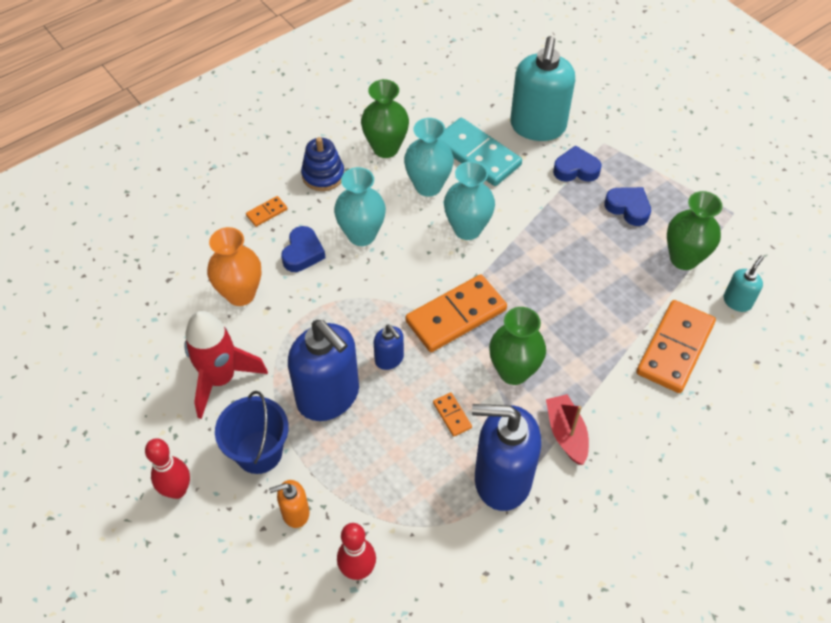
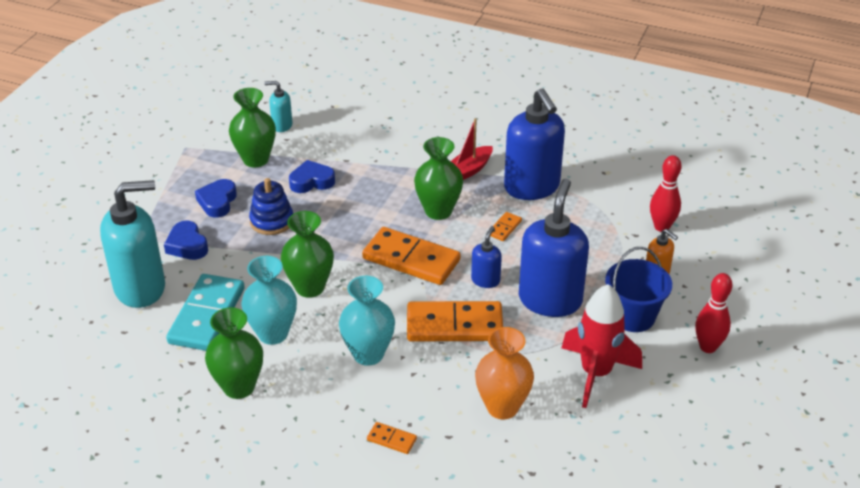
camera: 120 degrees left, 15 degrees down
blue heart [281,226,326,272] -> blue heart moved to [289,160,335,193]
blue stacking toy [301,137,344,191] -> blue stacking toy moved to [249,178,293,235]
turquoise vase [444,161,495,240] -> green vase [281,211,334,298]
orange domino [636,300,716,393] -> orange domino moved to [407,301,503,342]

